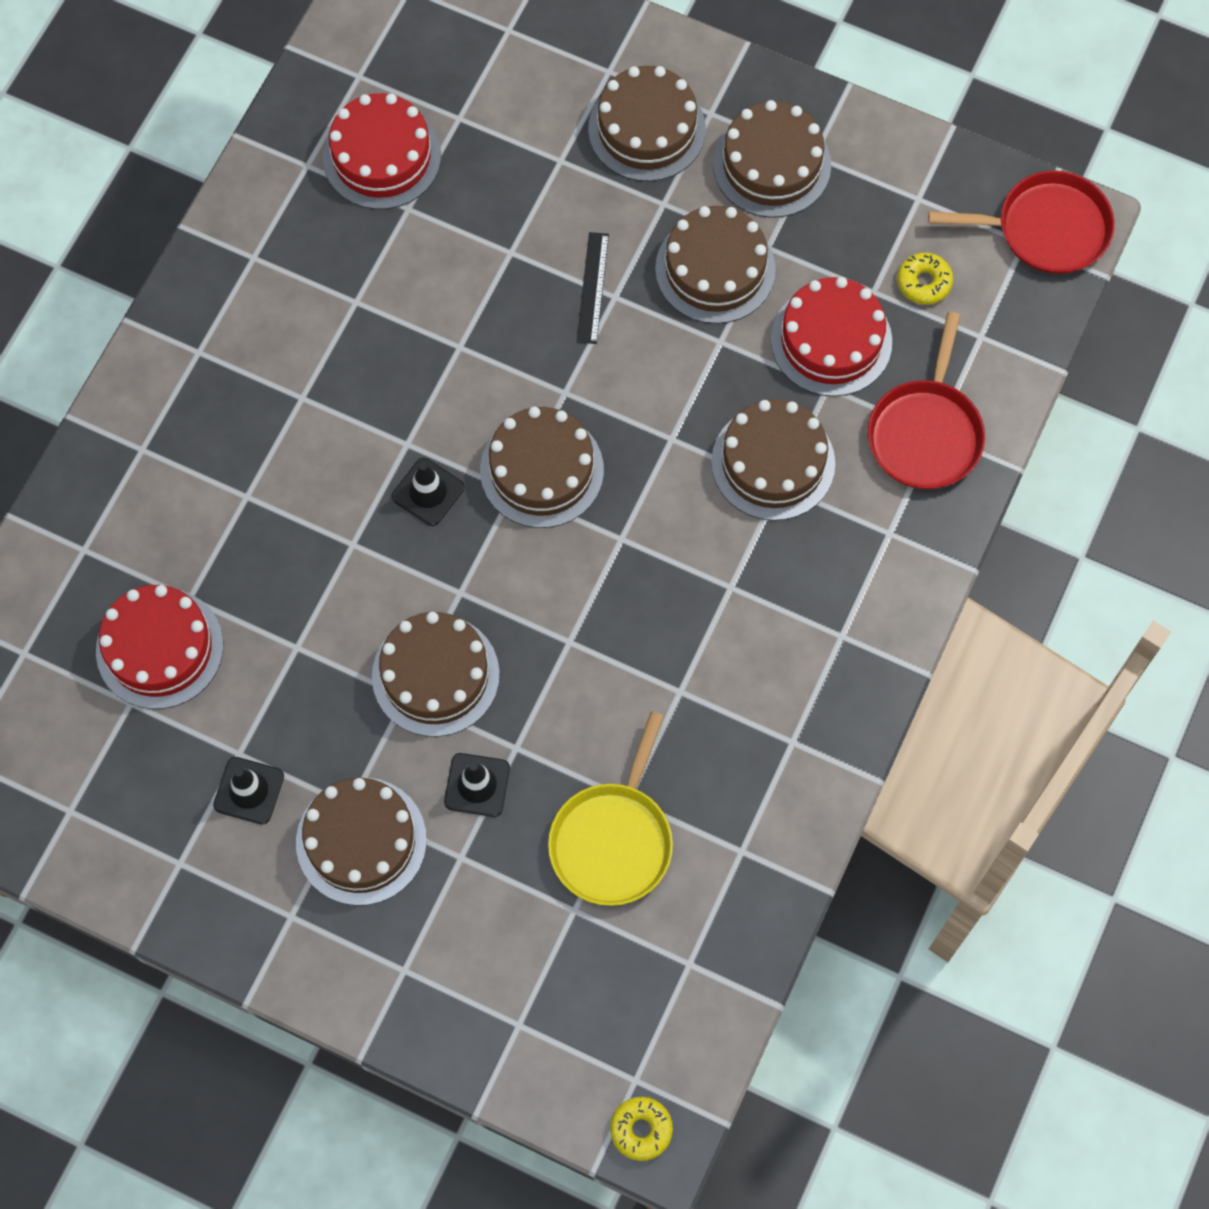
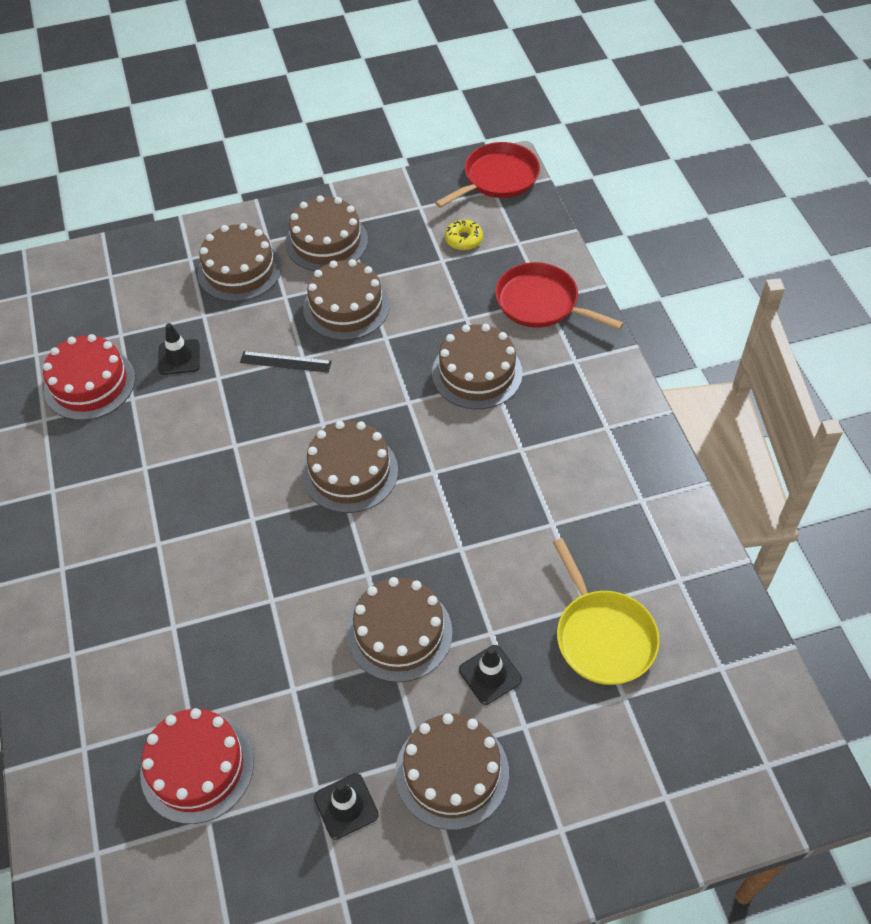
camera: 40 degrees left, 15 degrees down
black traffic cone [392,458,464,526] -> black traffic cone moved to [158,323,200,375]
black ruler [577,232,609,344] -> black ruler turned 45 degrees counterclockwise [240,351,332,373]
yellow donut [610,1097,673,1161] -> none
red cake [771,277,892,397] -> none
red pan [868,312,985,489] -> red pan turned 150 degrees clockwise [495,262,624,330]

